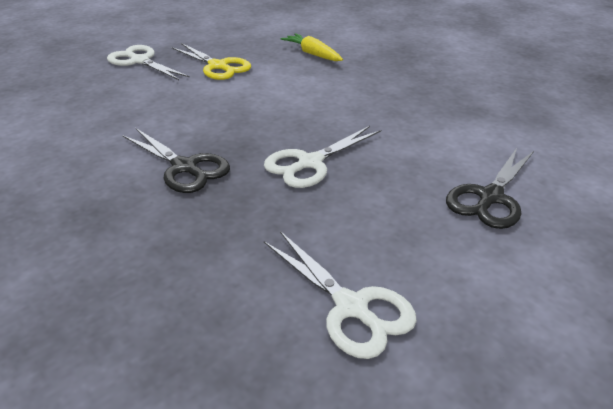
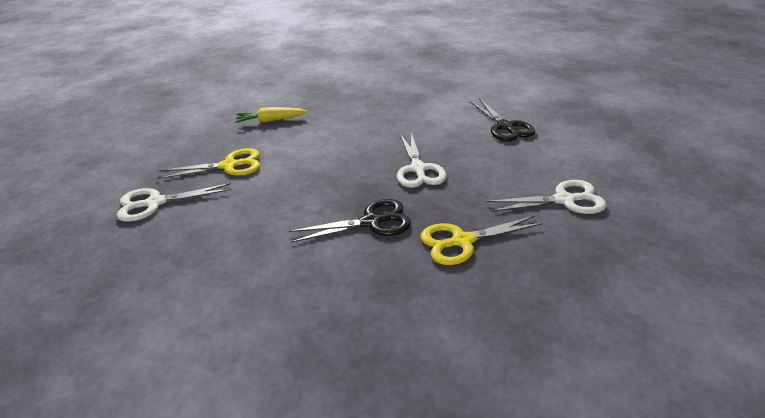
camera: 55 degrees left, 0 degrees up
none -> yellow scissors [421,216,543,265]

